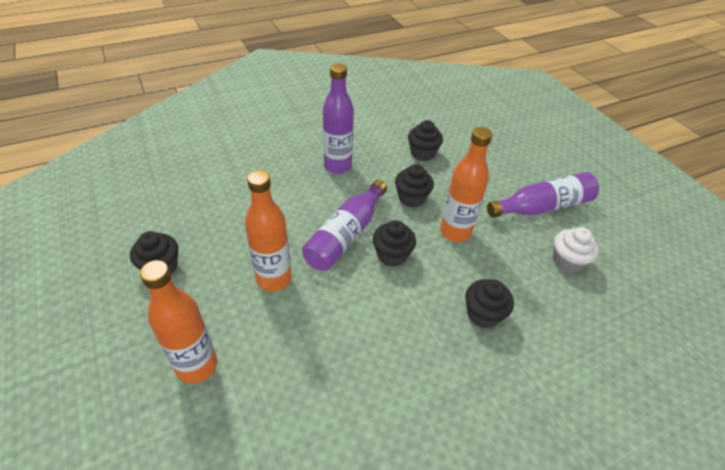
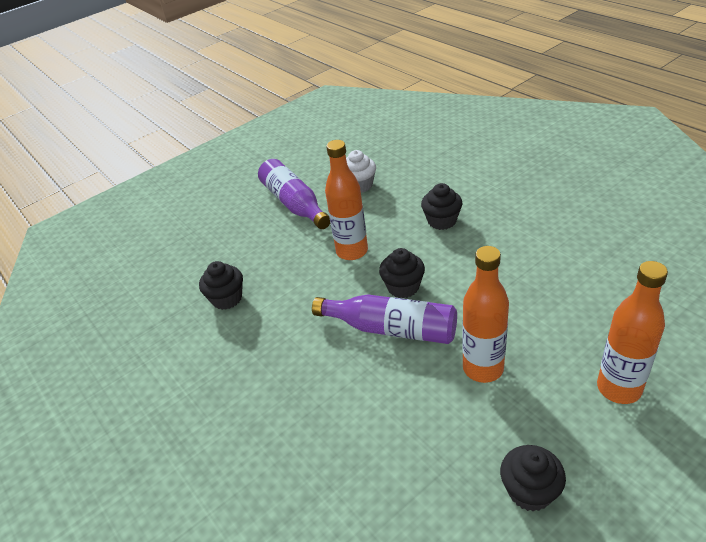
camera: 95 degrees left, 5 degrees down
purple bottle [323,63,354,174] -> none
black cupcake [395,164,434,207] -> none

